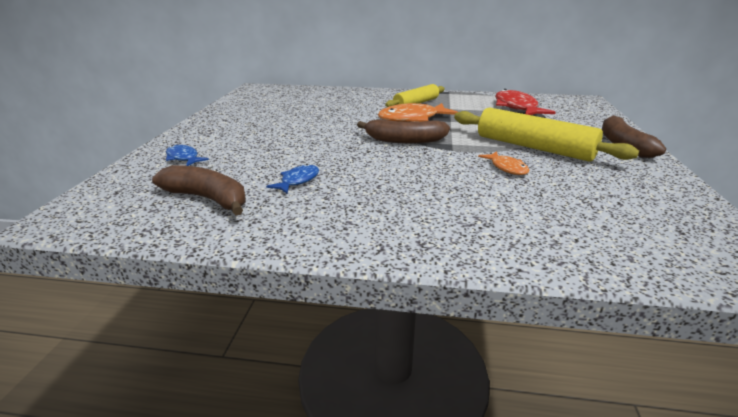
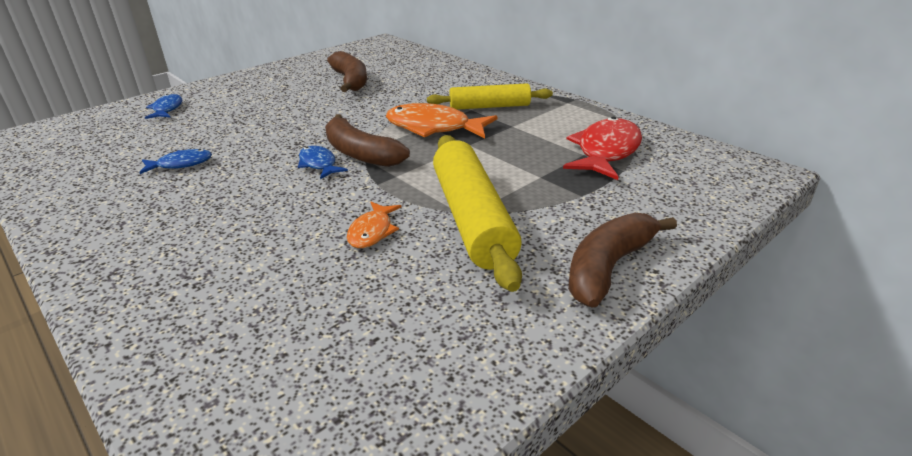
camera: 40 degrees right, 5 degrees up
brown banana [152,165,246,215] -> brown banana moved to [327,51,367,92]
none -> blue fish [298,146,348,179]

